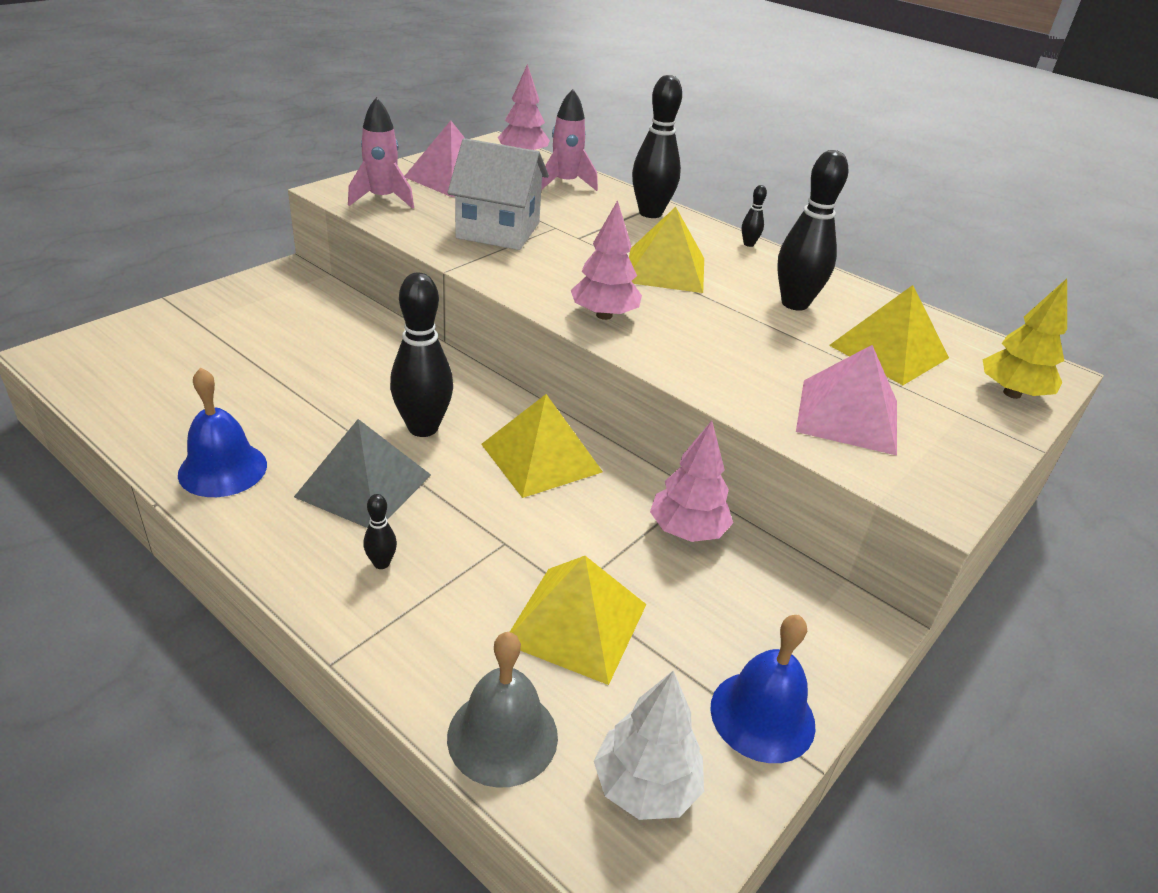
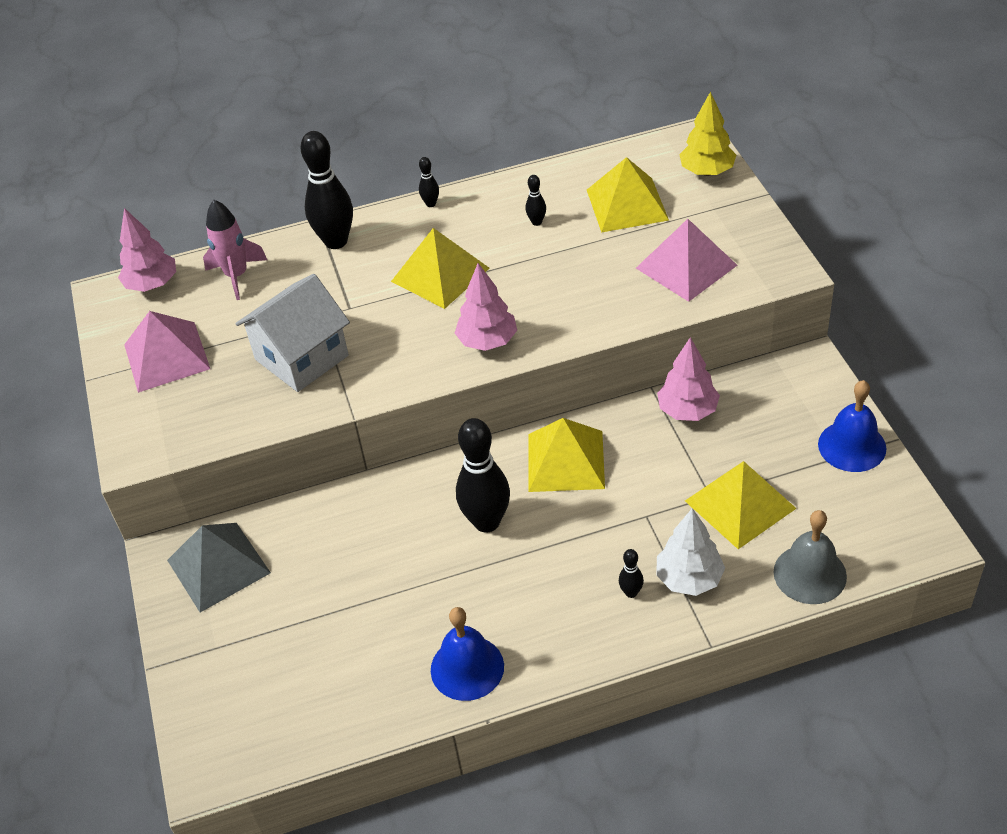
camera: 50 degrees left, 10 degrees up
grey pyramid [294,419,431,528] -> grey pyramid moved to [167,523,271,612]
pink rocket [348,97,414,209] -> none
white tree [594,670,704,820] -> white tree moved to [656,508,725,596]
black bowling pin [777,150,848,311] -> black bowling pin [526,175,546,226], size x0.44

